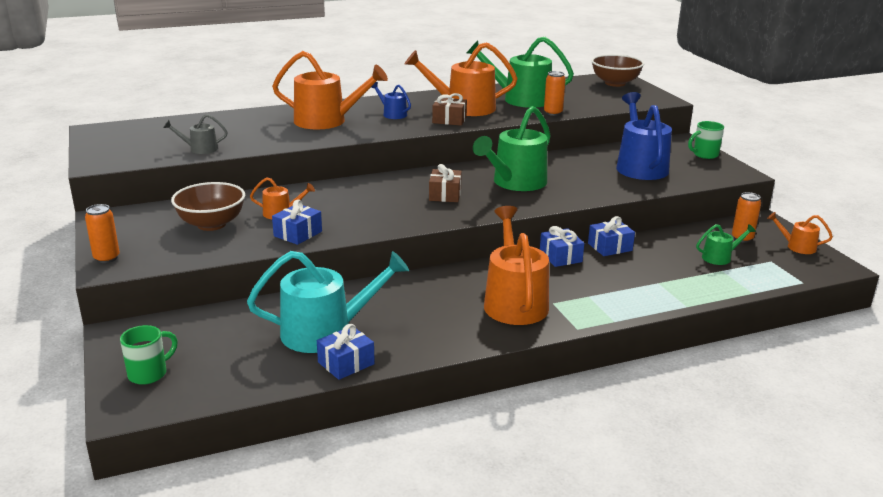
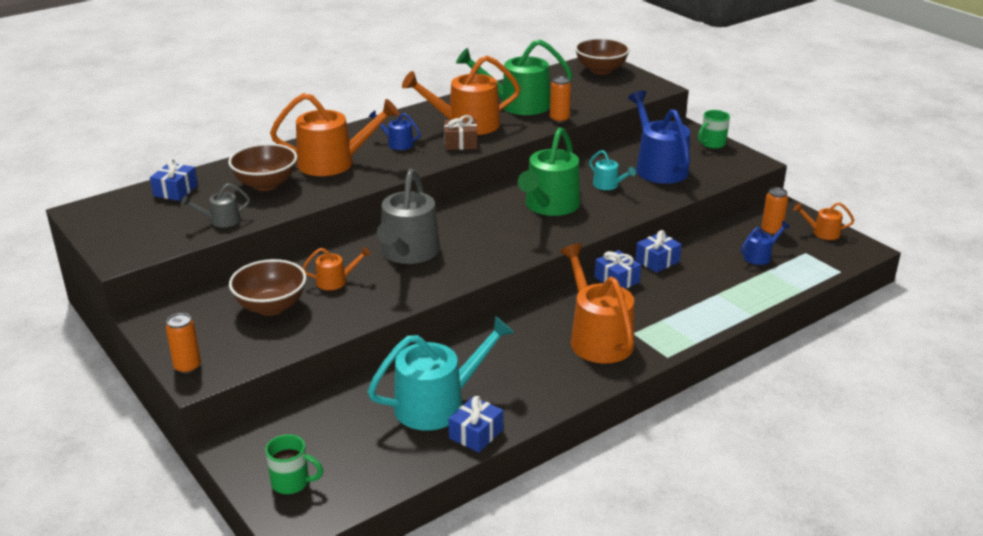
camera: 15 degrees left, 5 degrees up
green mug [120,325,178,385] -> green mug turned 75 degrees clockwise [265,434,323,494]
blue gift [272,199,322,245] -> blue gift moved to [150,159,198,201]
brown gift [429,164,462,202] -> none
green watering can [696,224,756,265] -> blue watering can [741,221,790,265]
none -> brown bowl [228,143,297,191]
none -> grey watering can [377,169,440,264]
none -> turquoise watering can [589,150,636,190]

